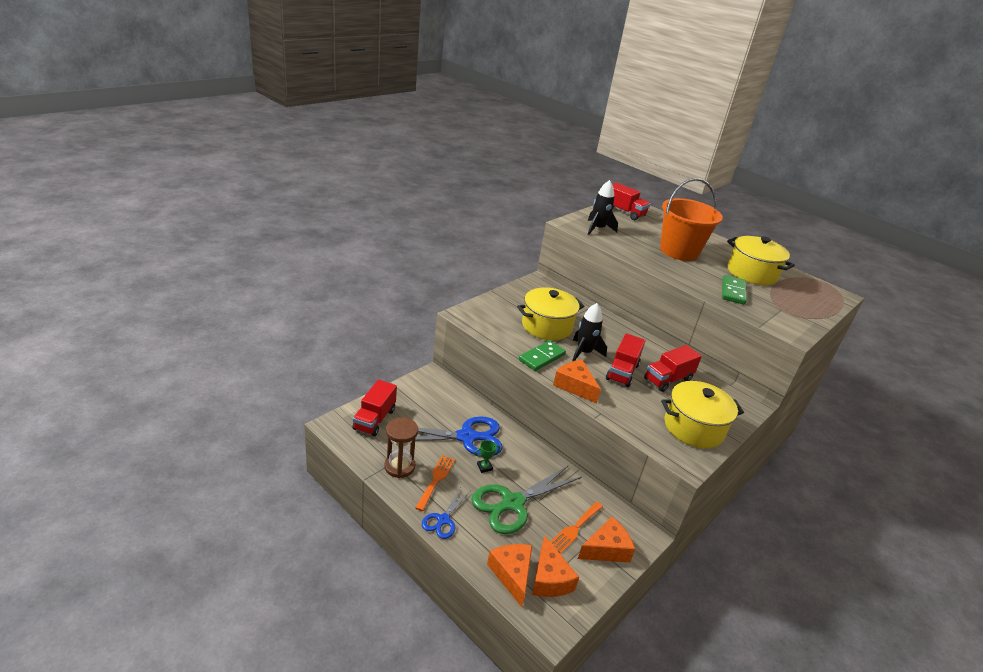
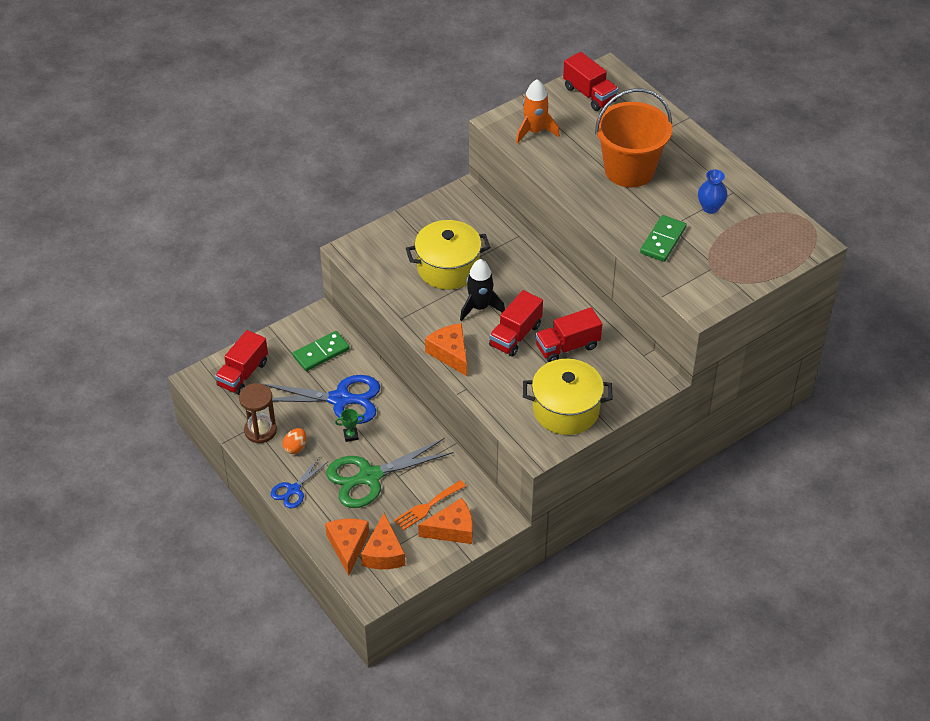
camera: 15 degrees right, 15 degrees up
orange fork [415,455,455,511] -> orange egg [283,428,306,454]
green domino [519,340,566,371] -> green domino moved to [293,331,350,371]
black rocket [588,180,618,235] -> orange rocket [516,79,560,144]
yellow pot [727,236,795,285] -> blue vase [698,169,728,214]

